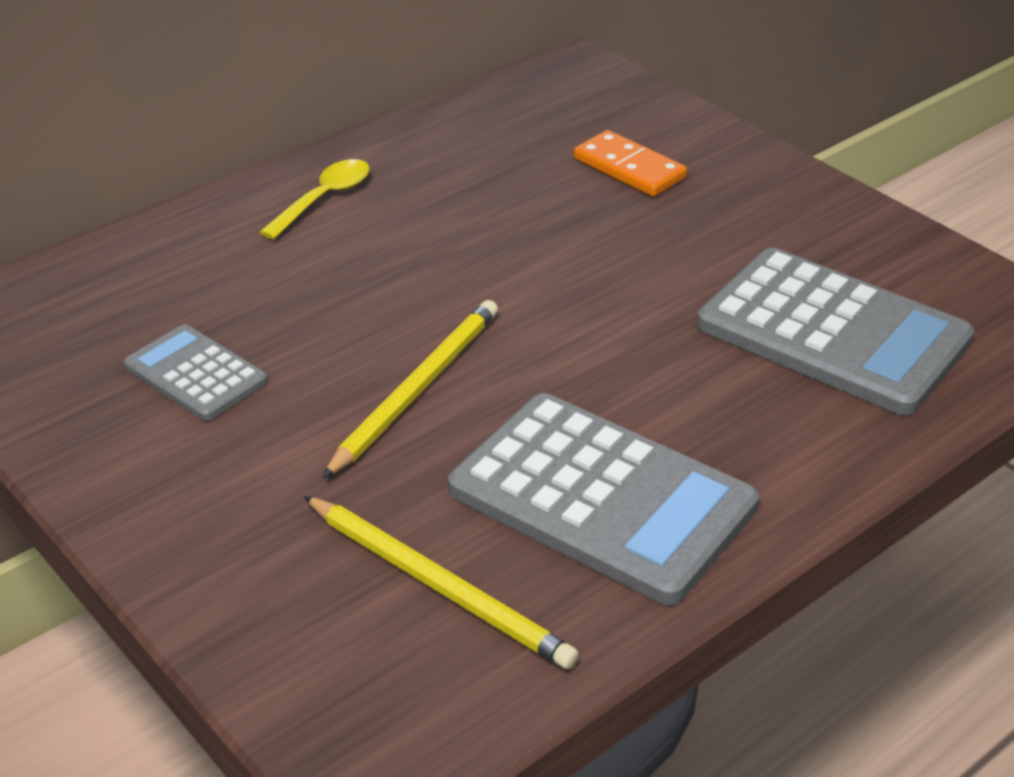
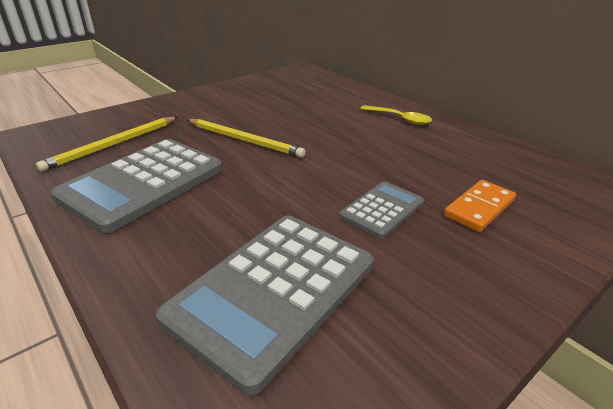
camera: 90 degrees right, 5 degrees down
grey calculator [124,324,268,421] -> grey calculator moved to [339,182,424,239]

